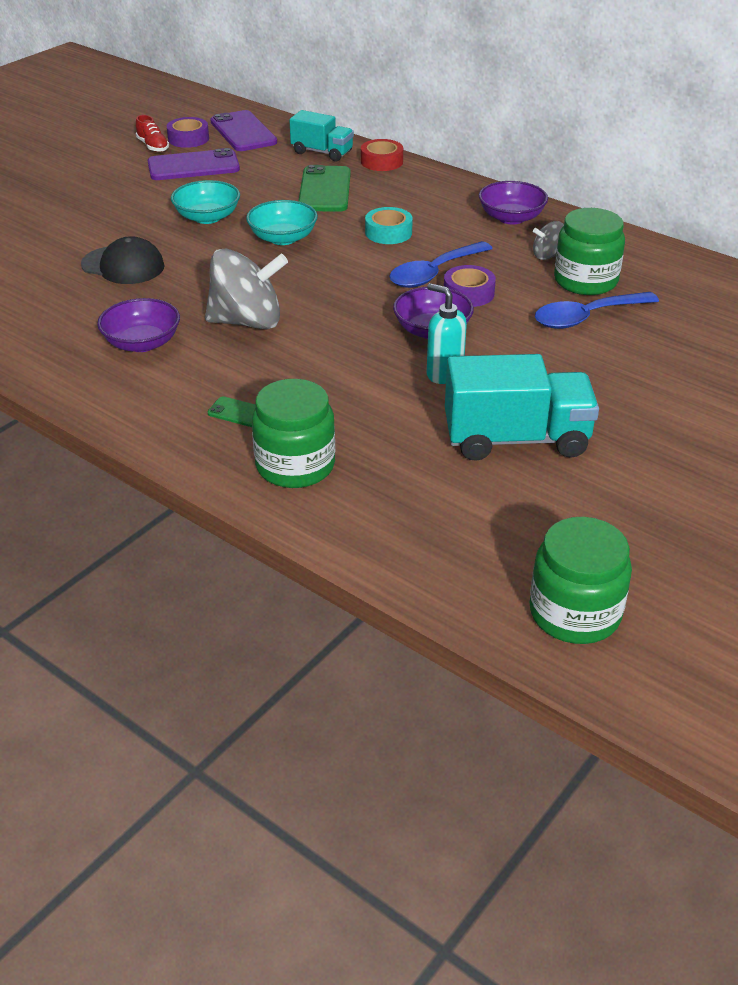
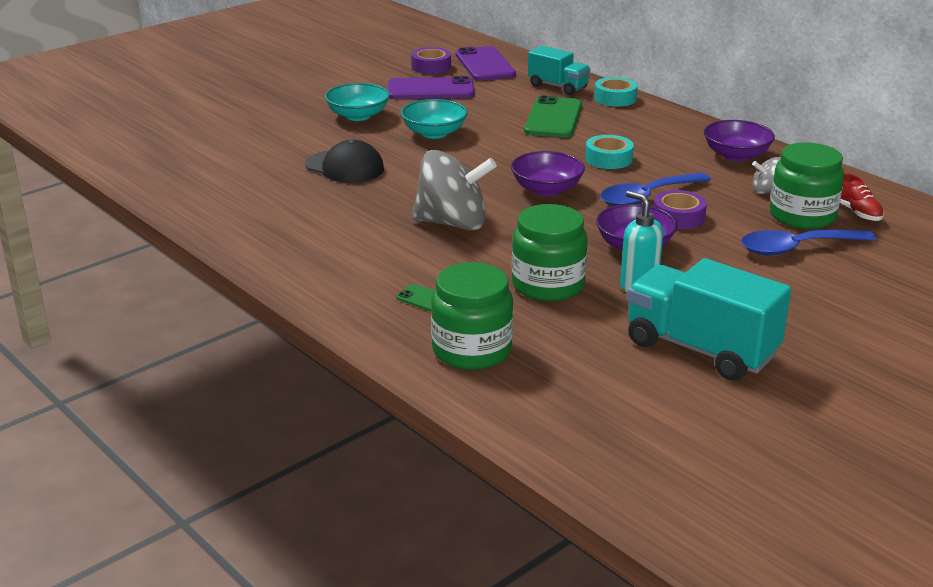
camera: 10 degrees right, 10 degrees down
purple bowl [97,298,180,352] -> purple bowl moved to [511,151,585,196]
red shoe [136,115,169,152] -> red shoe moved to [840,173,884,221]
turquoise bowl [246,200,318,245] -> turquoise bowl moved to [325,83,390,121]
red tape [361,139,403,171] -> turquoise tape [594,77,638,107]
turquoise truck [445,354,599,461] -> turquoise truck turned 150 degrees counterclockwise [627,258,791,381]
green jar [530,517,632,644] -> green jar moved to [512,204,588,301]

